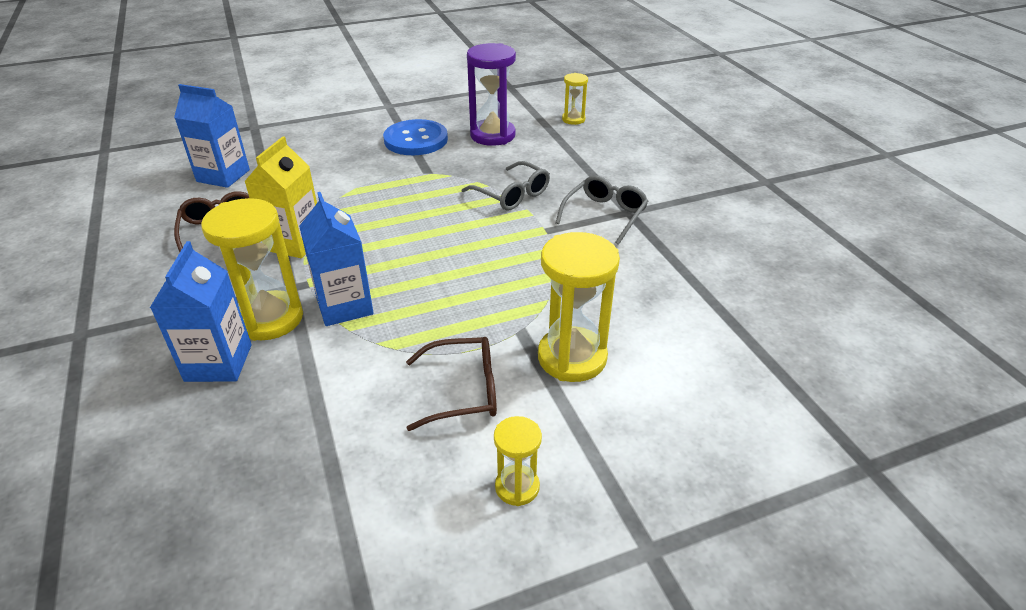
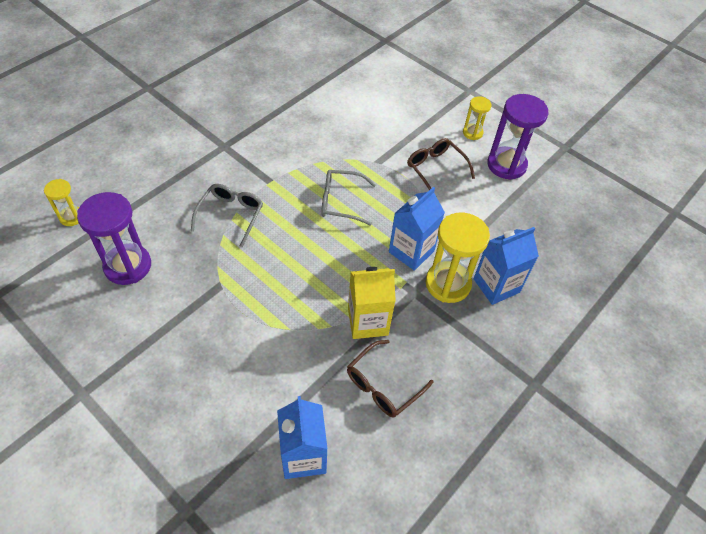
camera: 120 degrees left, 15 degrees up
blue button [383,119,448,155] -> none
yellow hourglass [538,232,620,382] -> none
grey glasses [555,175,648,245] -> grey glasses moved to [321,170,376,226]
none -> purple hourglass [487,94,549,180]

